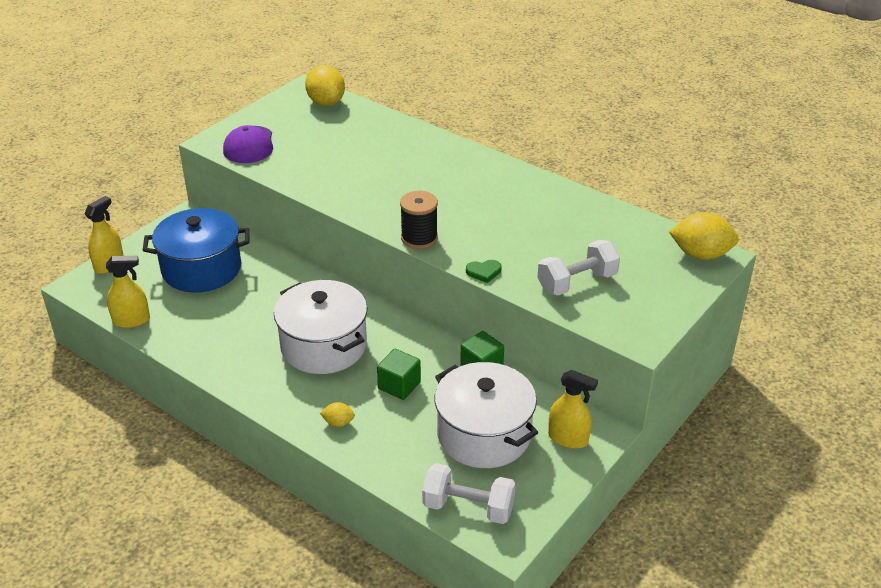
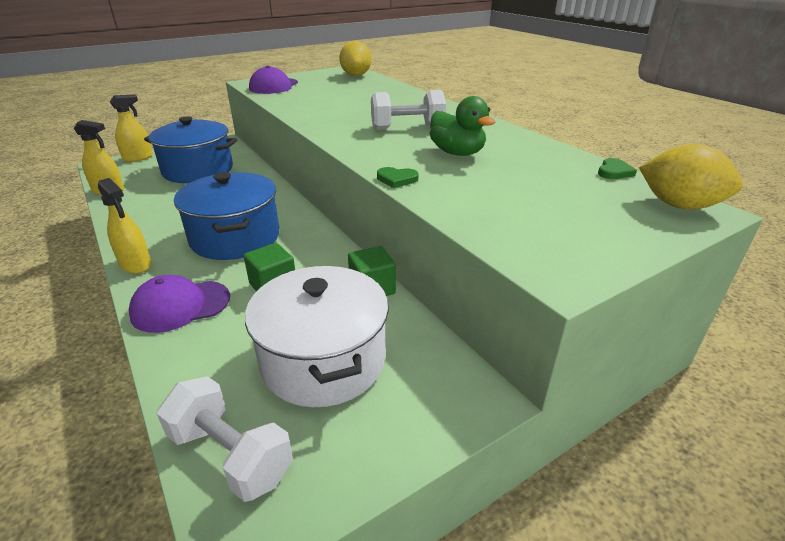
camera: 20 degrees right, 5 degrees down
white pot [274,280,367,374] -> blue pot [174,172,280,260]
yellow lemon [320,402,355,427] -> purple cap [129,275,230,333]
black spool [400,191,438,249] -> none
white dumbbell [538,240,620,296] -> white dumbbell moved to [371,90,446,130]
yellow spray bottle [548,370,598,449] -> yellow spray bottle moved to [98,178,152,274]
none -> green duck [430,96,495,156]
none -> green heart [598,158,637,179]

